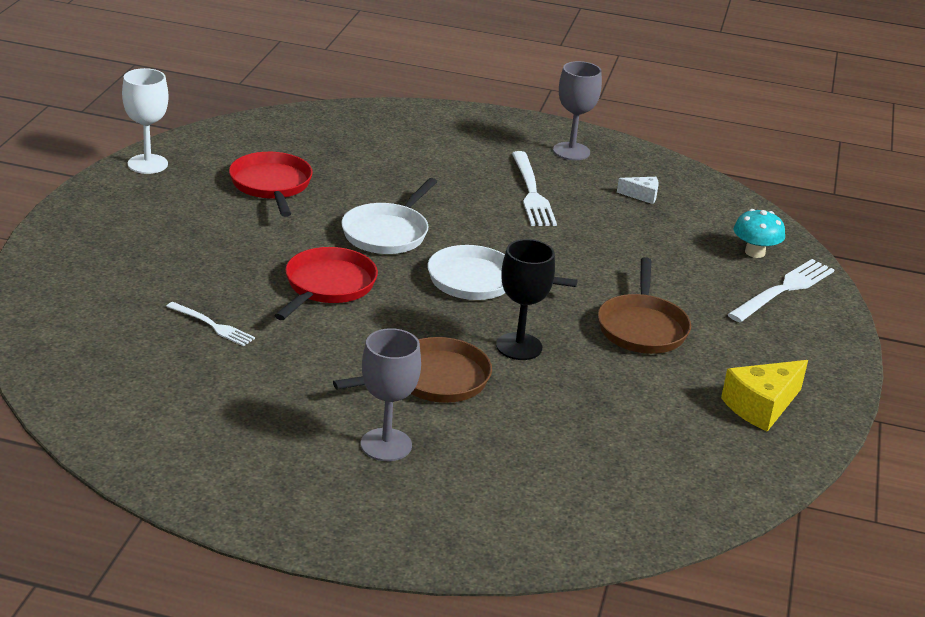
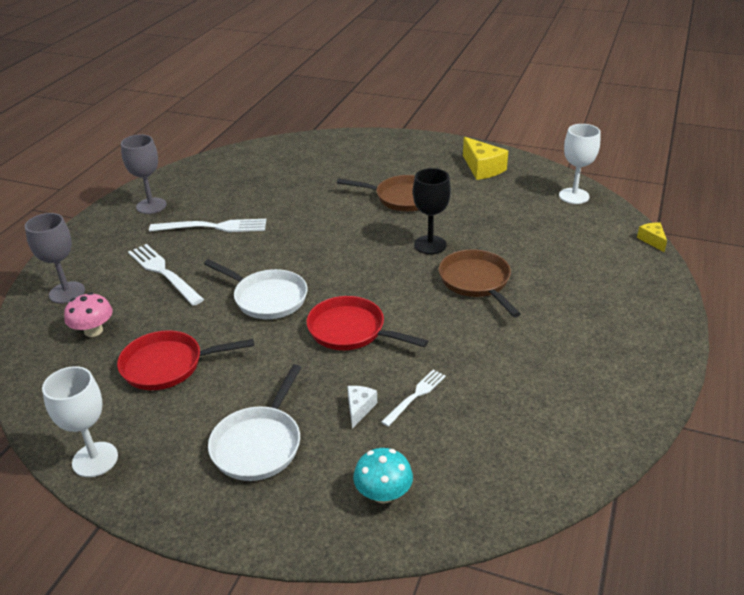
camera: 80 degrees left, 5 degrees up
grey goblet [361,328,421,461] -> grey goblet moved to [25,213,85,304]
white pan [428,245,578,300] -> white pan moved to [208,364,302,481]
white cheese [617,177,659,204] -> white cheese moved to [347,386,377,429]
white fork [727,259,834,322] -> white fork moved to [128,244,204,306]
turquoise mushroom [733,209,785,258] -> turquoise mushroom moved to [353,448,413,504]
none -> pink mushroom [64,292,113,337]
none -> white goblet [559,124,600,204]
none -> yellow cheese [637,222,667,252]

